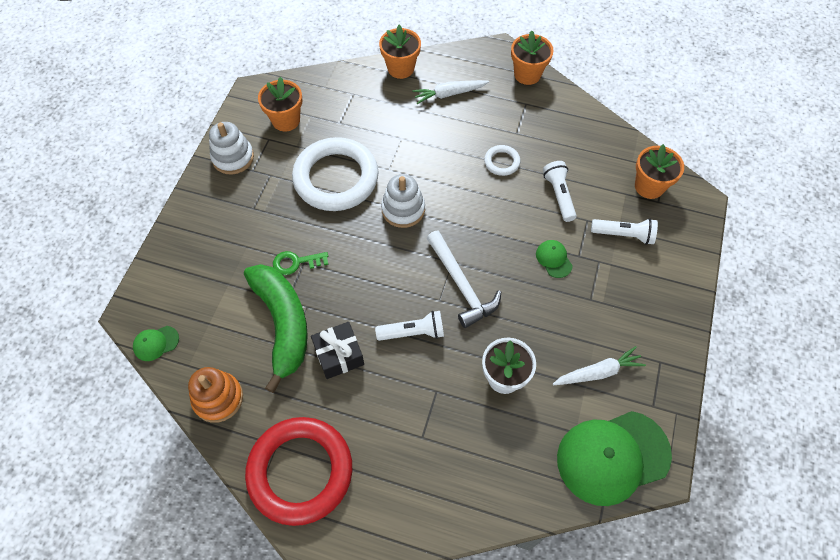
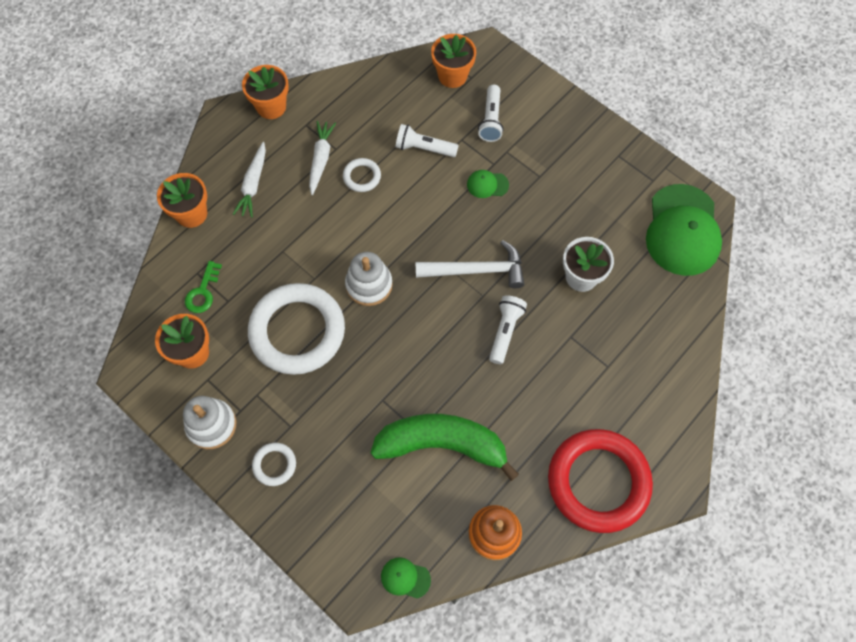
camera: 65 degrees left, 5 degrees up
green cap [133,326,179,361] -> green cap turned 105 degrees clockwise [381,557,431,599]
green key [273,251,328,275] -> green key moved to [185,261,222,313]
black gift [311,322,364,379] -> none
white carrot [553,346,646,385] -> white carrot moved to [309,121,336,195]
white flashlight [591,218,658,245] -> white flashlight turned 150 degrees clockwise [478,85,504,142]
none -> white ring [252,443,296,486]

